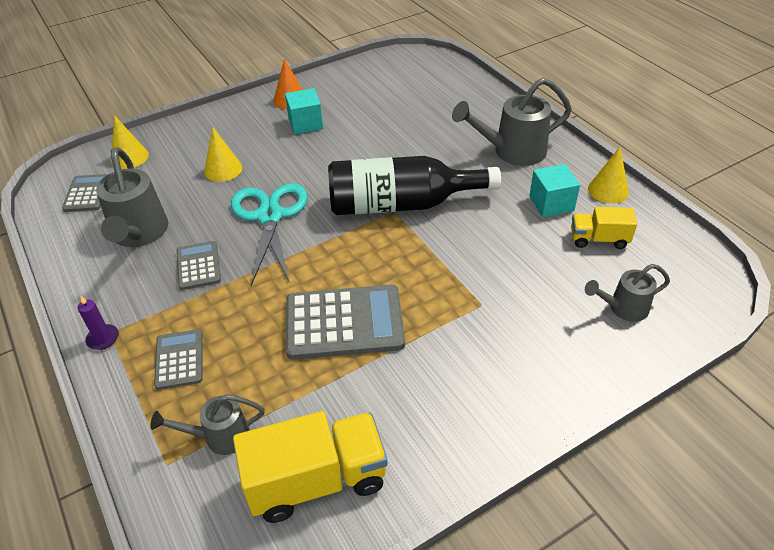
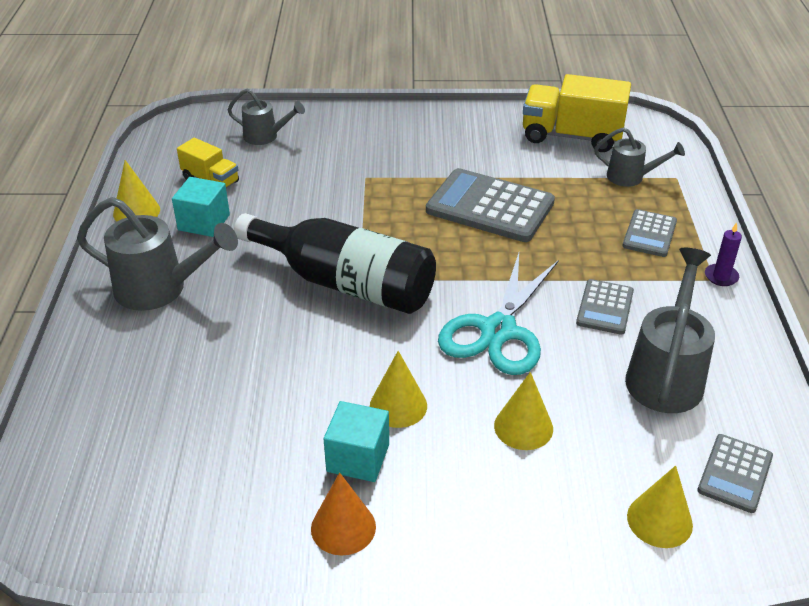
camera: 150 degrees left, 5 degrees down
none -> yellow cone [370,351,427,428]

